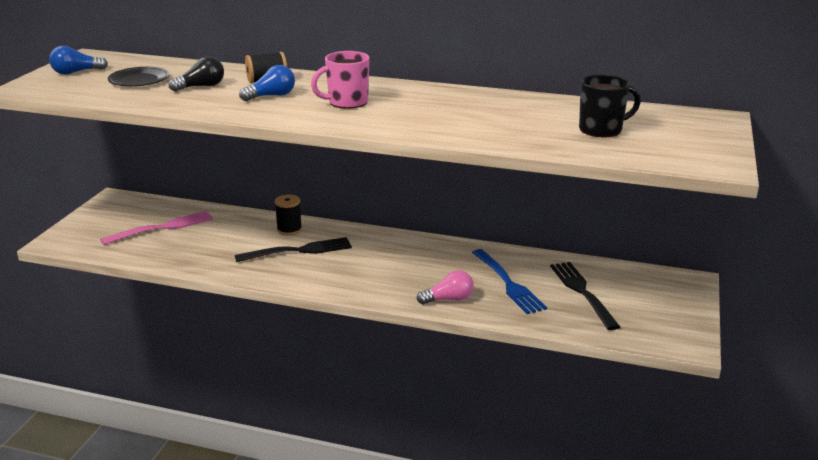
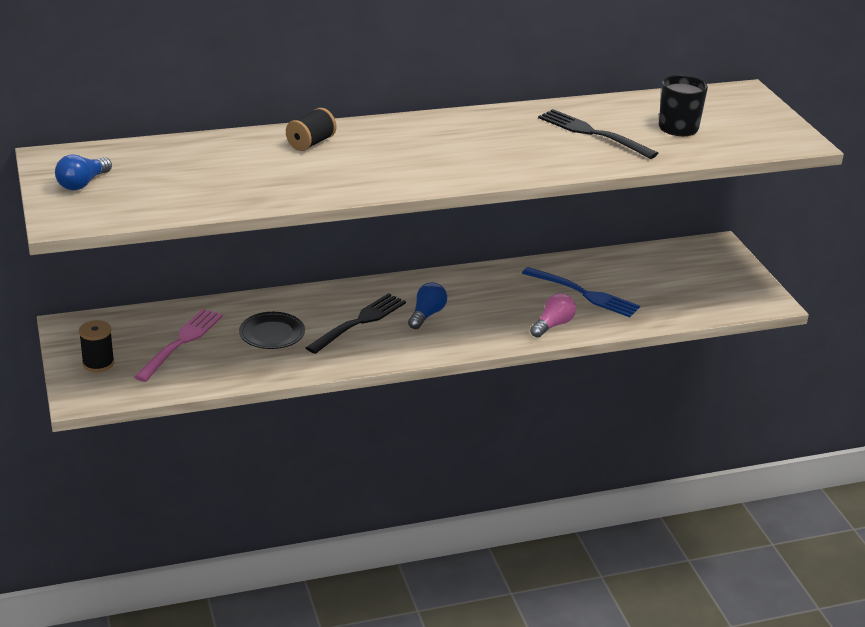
camera: 35 degrees left, 5 degrees up
black plate [108,67,170,86] -> black plate moved to [239,312,305,349]
black light bulb [169,56,224,92] -> none
blue light bulb [239,65,295,101] -> blue light bulb moved to [408,282,447,329]
black spool [275,194,302,235] -> black spool moved to [79,320,115,372]
pink mug [311,51,370,109] -> none
black fork [550,262,620,330] -> black fork moved to [538,109,658,159]

